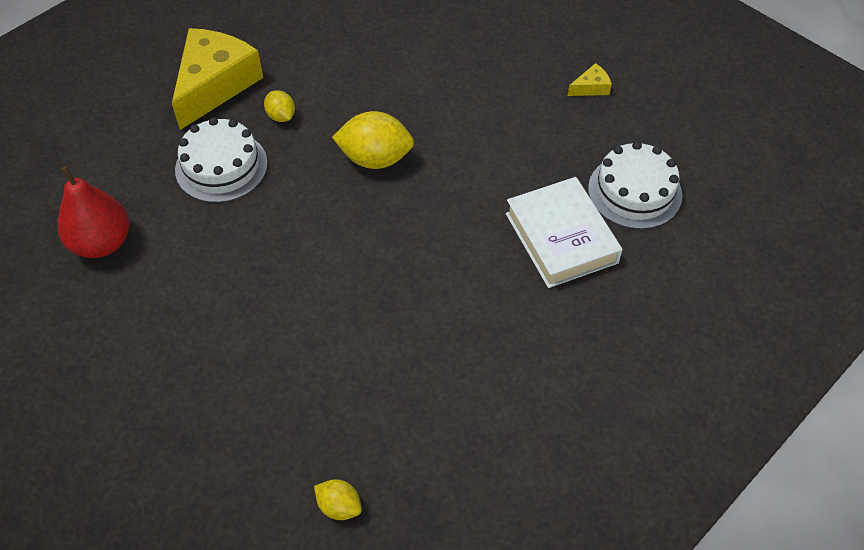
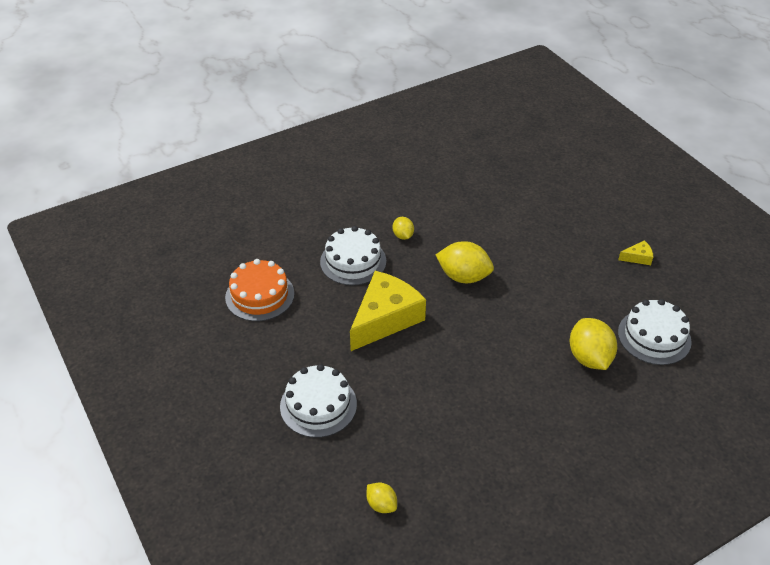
camera: 15 degrees right, 10 degrees down
red pear [58,166,129,258] -> orange cake [225,259,295,321]
yellow cheese [172,28,263,130] -> yellow cheese moved to [350,271,426,351]
white book [506,177,623,288] -> yellow lemon [570,318,617,370]
none -> white cake [280,364,357,438]

